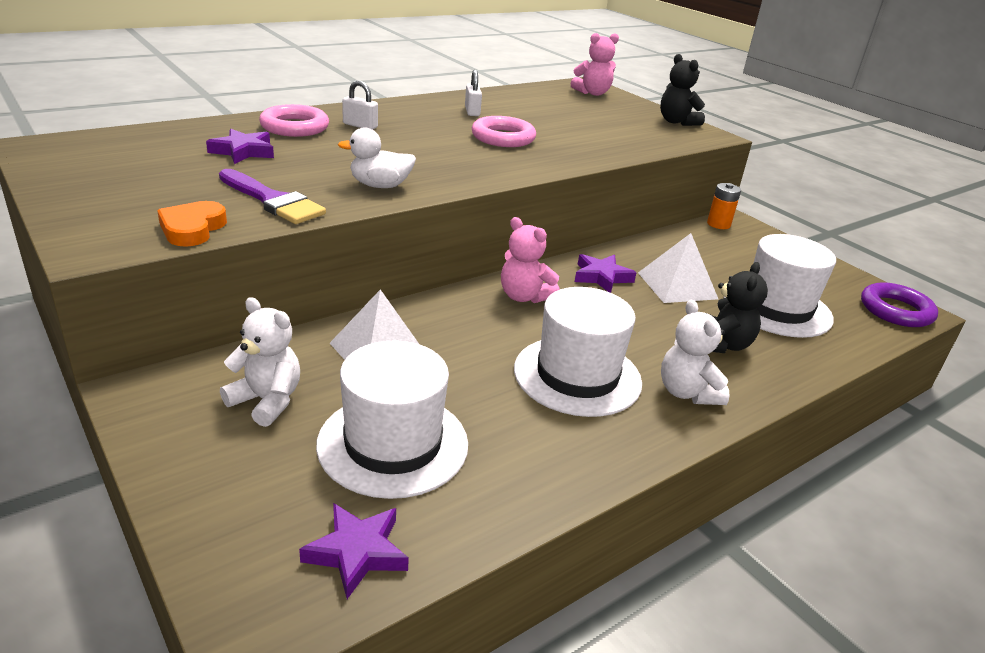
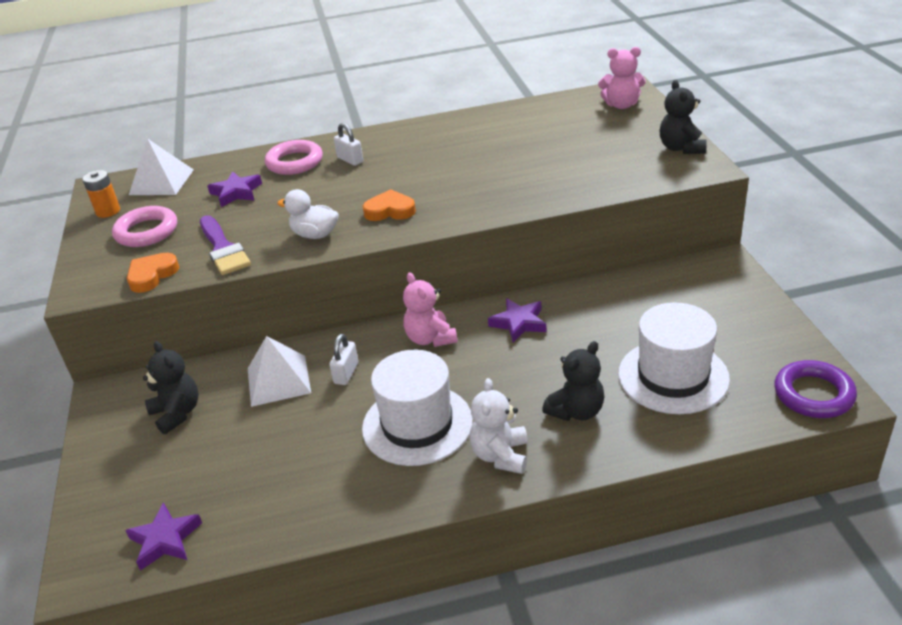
camera: 30 degrees right, 5 degrees up
white teddy bear [220,297,300,427] -> black teddy bear [143,341,198,435]
white hat [316,341,468,499] -> none
white padlock [465,70,482,116] -> white padlock moved to [329,334,359,385]
pink ring [472,116,536,147] -> pink ring moved to [112,206,177,247]
white pyramid [638,233,718,303] -> white pyramid moved to [129,138,194,195]
orange battery [707,183,741,229] -> orange battery moved to [82,170,120,218]
none -> orange heart [363,189,416,221]

